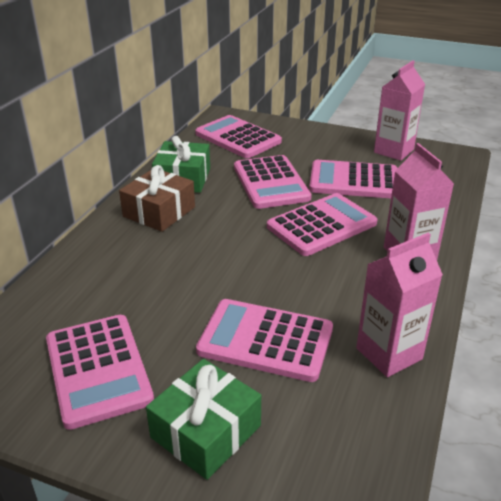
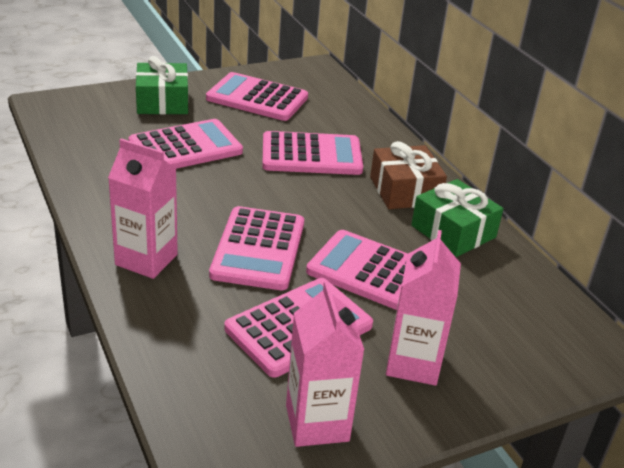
camera: 130 degrees right, 0 degrees up
pink calculator [195,115,282,158] -> pink calculator moved to [262,131,363,175]
pink carton [356,233,443,377] -> pink carton moved to [386,230,461,386]

